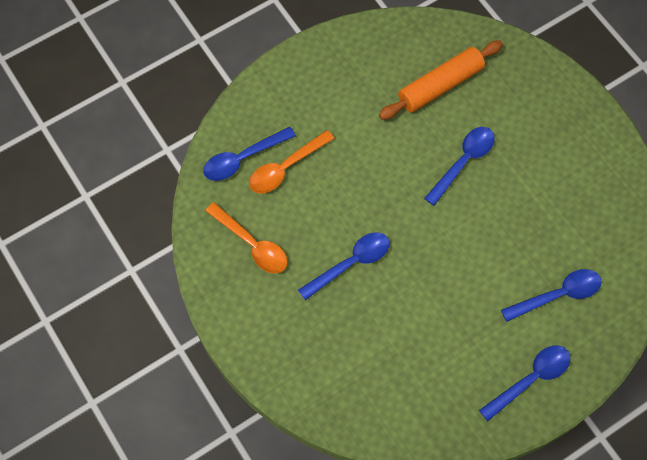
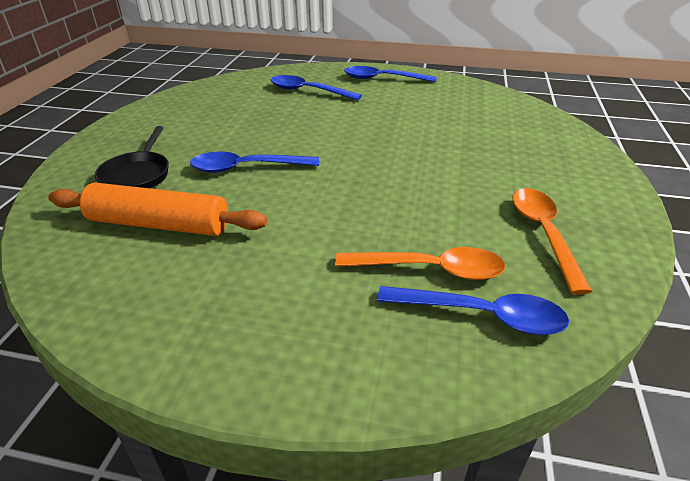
camera: 135 degrees left, 30 degrees down
blue spoon [298,232,390,300] -> none
none -> black pan [95,126,169,188]

